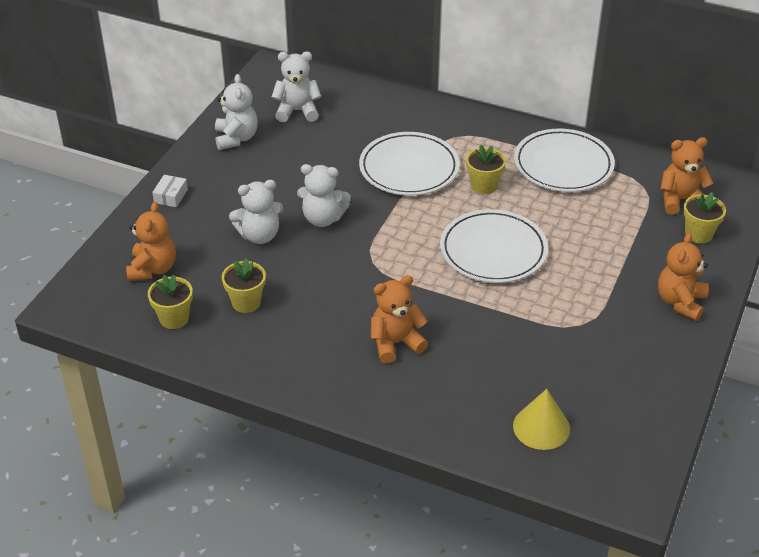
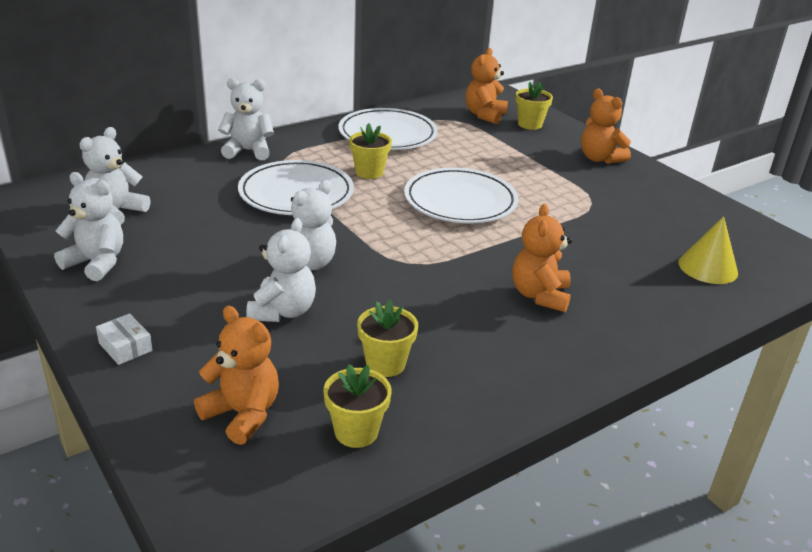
camera: 60 degrees left, 10 degrees down
none -> white teddy bear [218,78,274,160]

